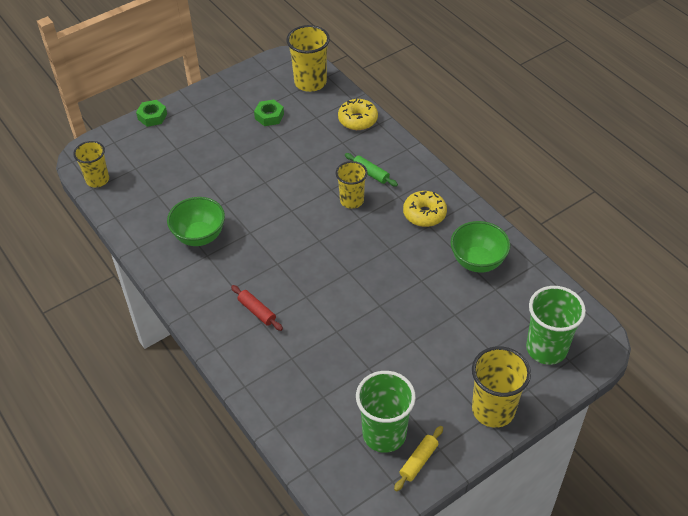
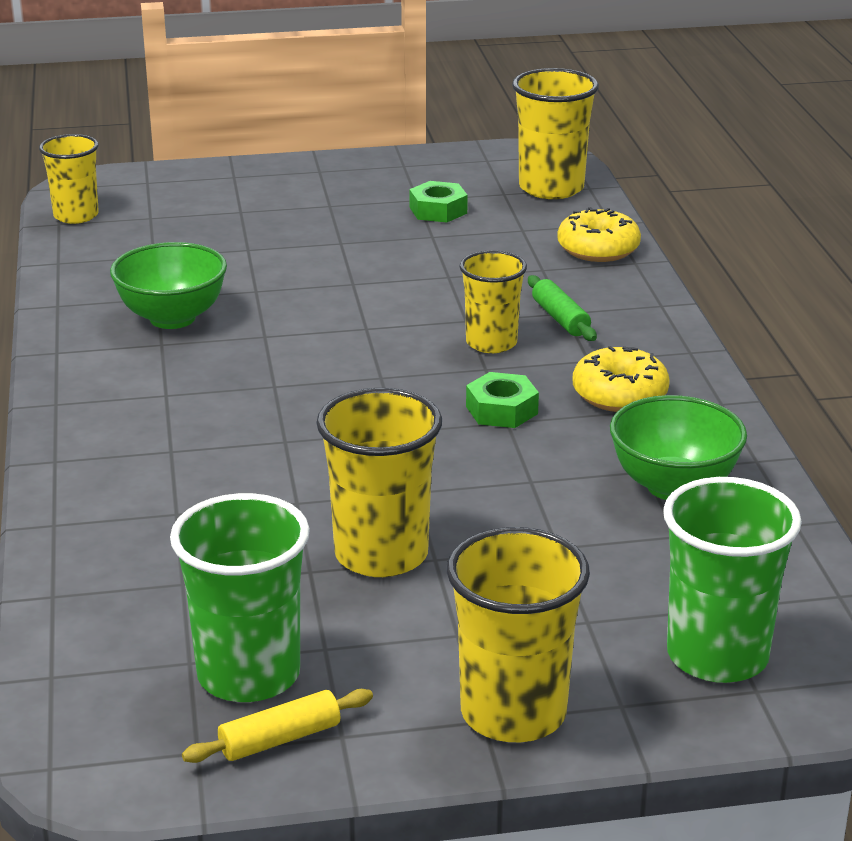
camera: 25 degrees right, 20 degrees down
green nut [136,100,167,127] -> green nut moved to [466,372,539,428]
red rolling pin [231,285,283,331] -> none
none -> yellow cup [316,388,442,577]

